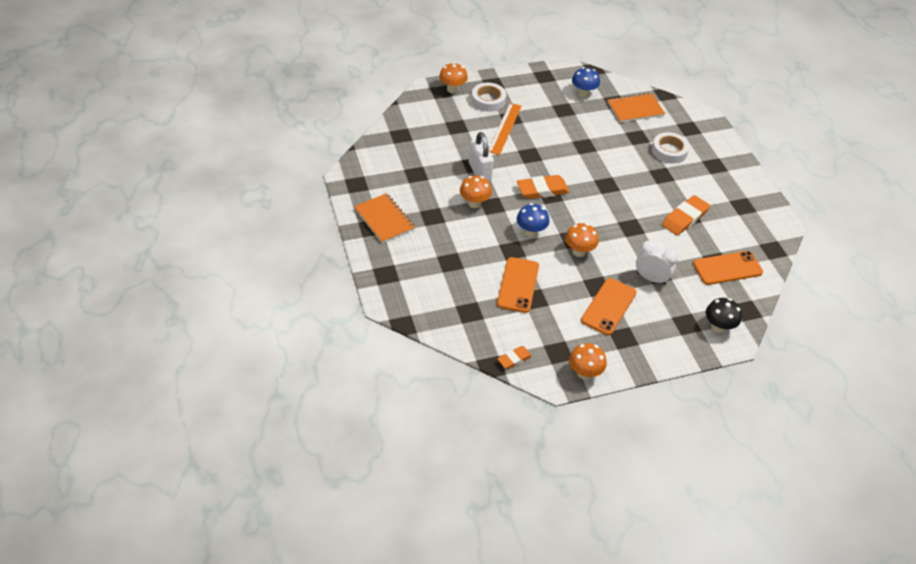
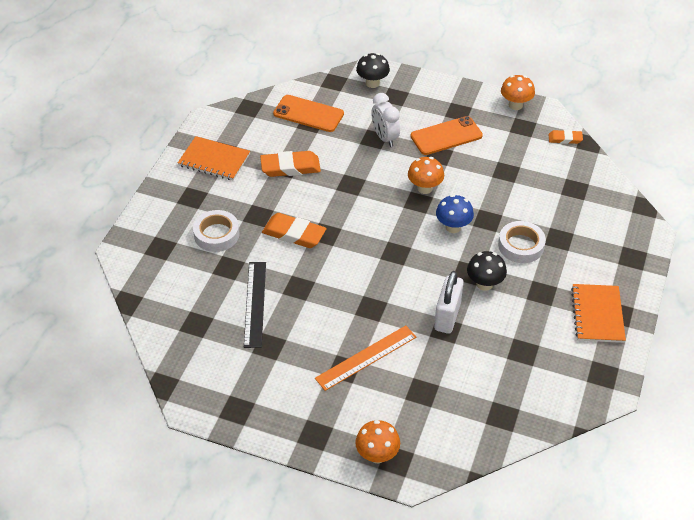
camera: 140 degrees left, 0 degrees up
orange mushroom [460,175,492,208] -> black mushroom [467,251,507,291]
white tape [471,83,506,112] -> white tape moved to [498,221,546,263]
orange phone [497,257,539,313] -> none
orange eraser [517,175,570,199] -> orange eraser moved to [262,213,327,248]
blue mushroom [572,67,600,97] -> none
orange notebook [607,93,665,123] -> orange notebook moved to [178,136,250,180]
none -> black ruler [244,262,266,348]

